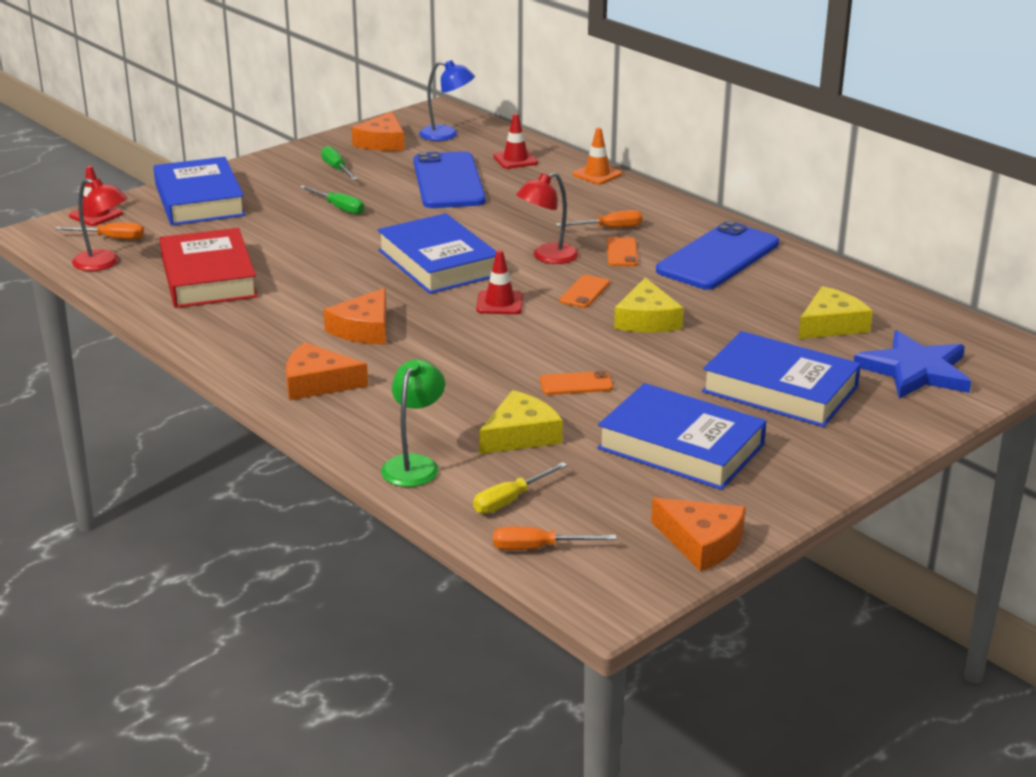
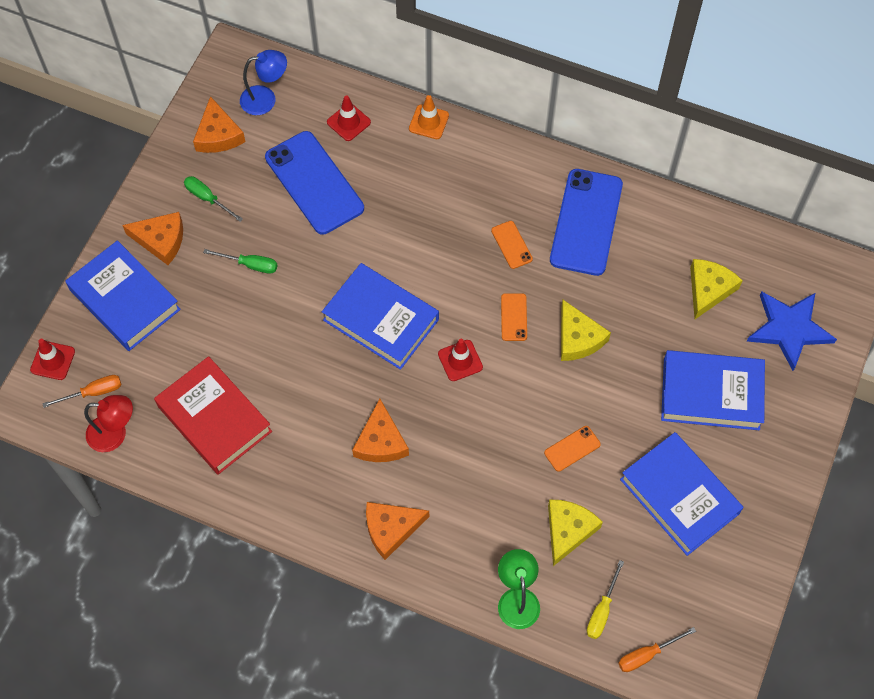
camera: 25 degrees left, 35 degrees up
red lamp [516,172,579,264] -> none
orange screwdriver [556,210,642,228] -> none
blue book [597,383,767,490] -> blue book turned 45 degrees clockwise [620,432,744,556]
orange cheese [651,498,746,572] -> orange cheese moved to [122,212,183,265]

